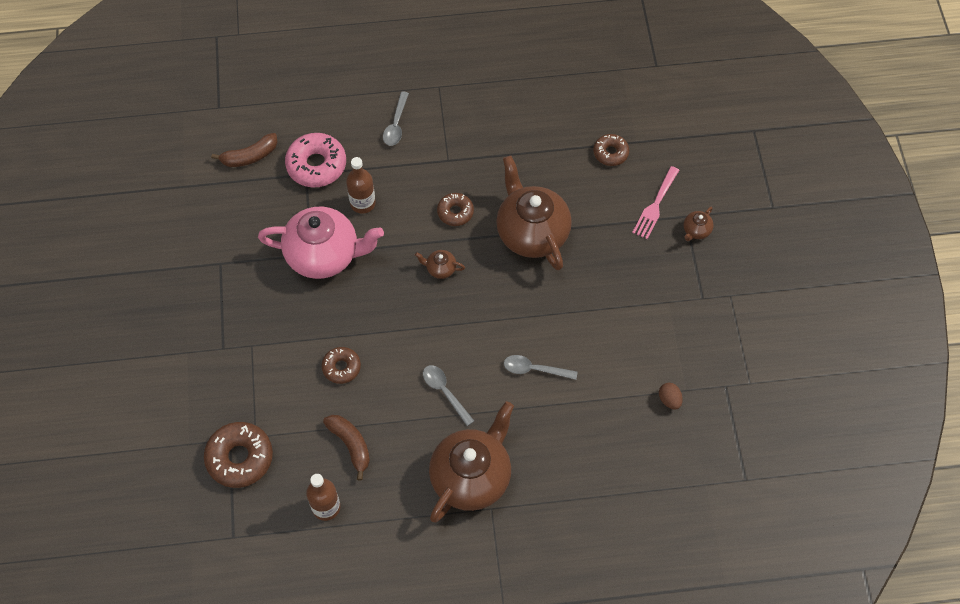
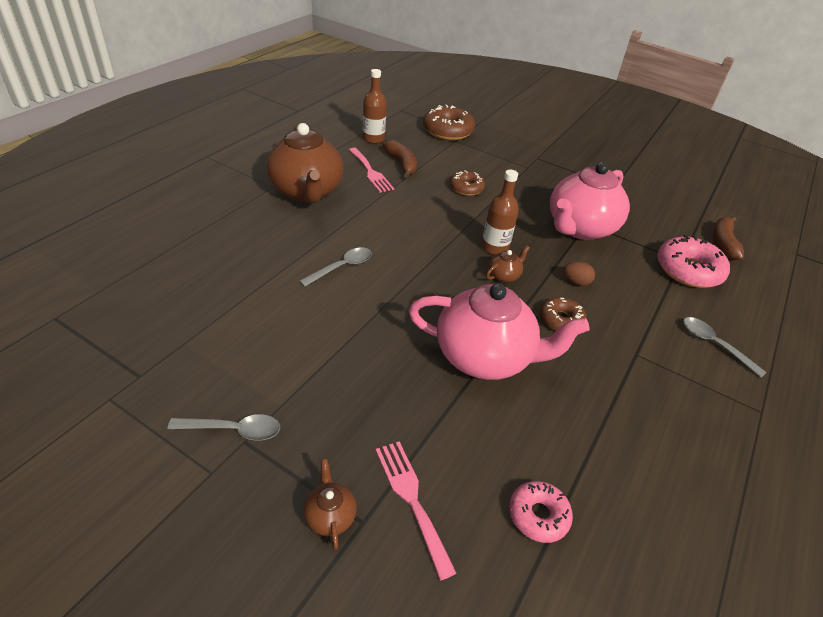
camera: 125 degrees right, 20 degrees down
brown banana [323,415,370,481] -> brown banana turned 120 degrees counterclockwise [383,140,417,178]
brown bottle [346,157,376,214] -> brown bottle moved to [481,170,519,255]
grey spoon [423,365,474,426] -> grey spoon moved to [168,414,280,441]
brown teapot [496,155,572,271] -> pink teapot [409,283,589,380]
brown donut [593,134,629,166] -> pink donut [509,481,573,543]
brown egg [659,383,683,410] -> brown egg moved to [563,261,595,286]
none -> pink fork [349,148,394,193]

